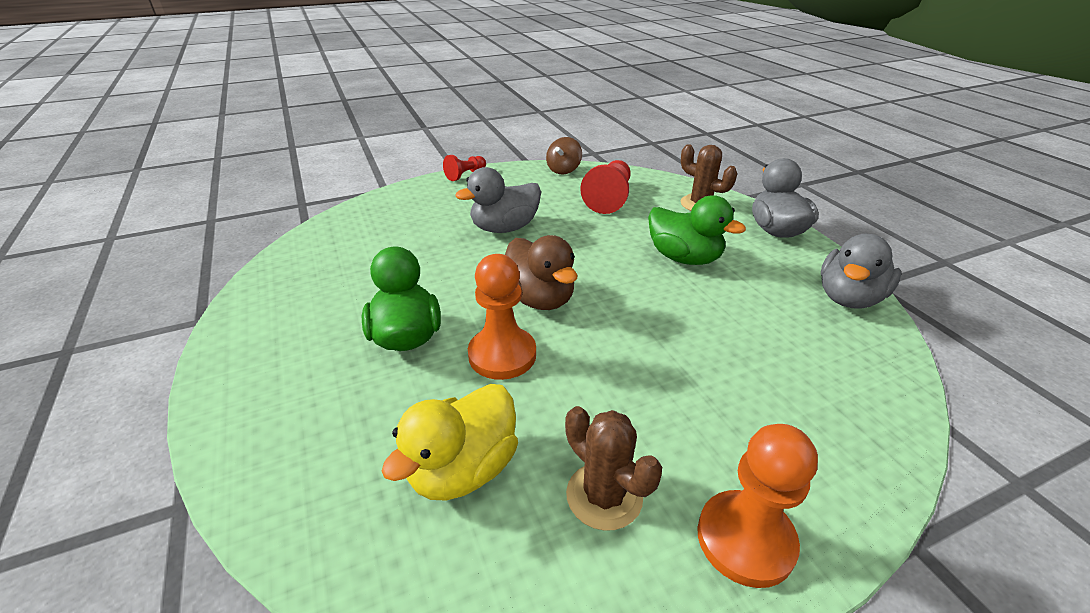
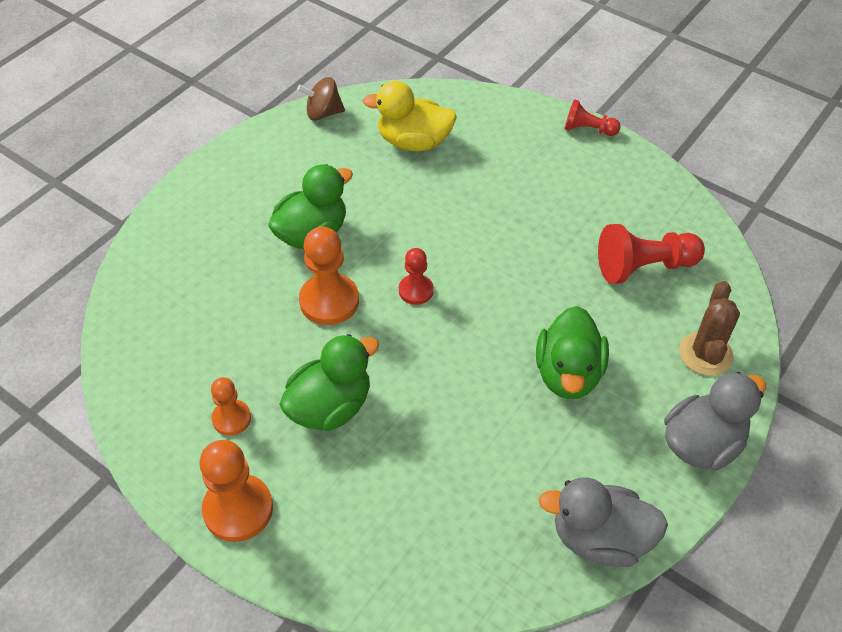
camera: 60 degrees right, 15 degrees up
yellow duck [381,384,518,501] -> yellow duck moved to [362,81,457,151]
grey duck [455,167,541,233] -> none
brown duck [505,235,577,310] -> red pawn [399,248,434,305]
brown spinning top [546,137,582,174] -> brown spinning top moved to [297,77,345,121]
brown cactus [565,406,662,531] -> orange pawn [211,377,251,436]
none -> green duck [279,334,379,431]

